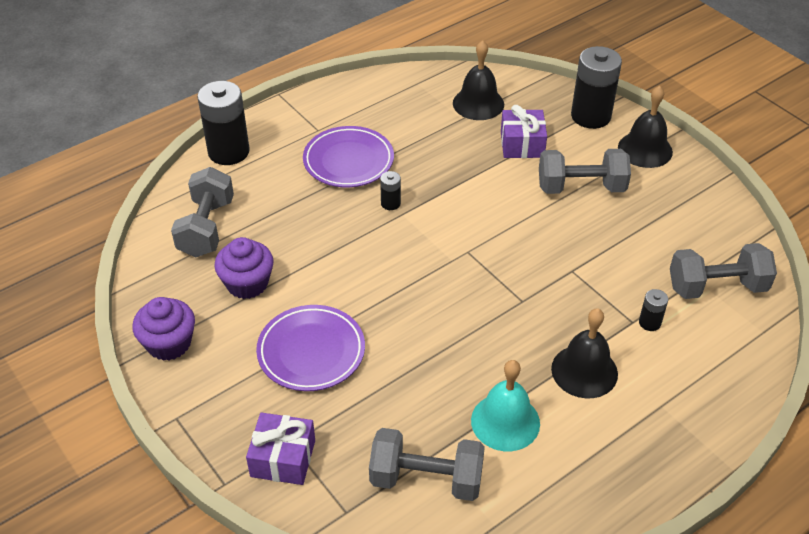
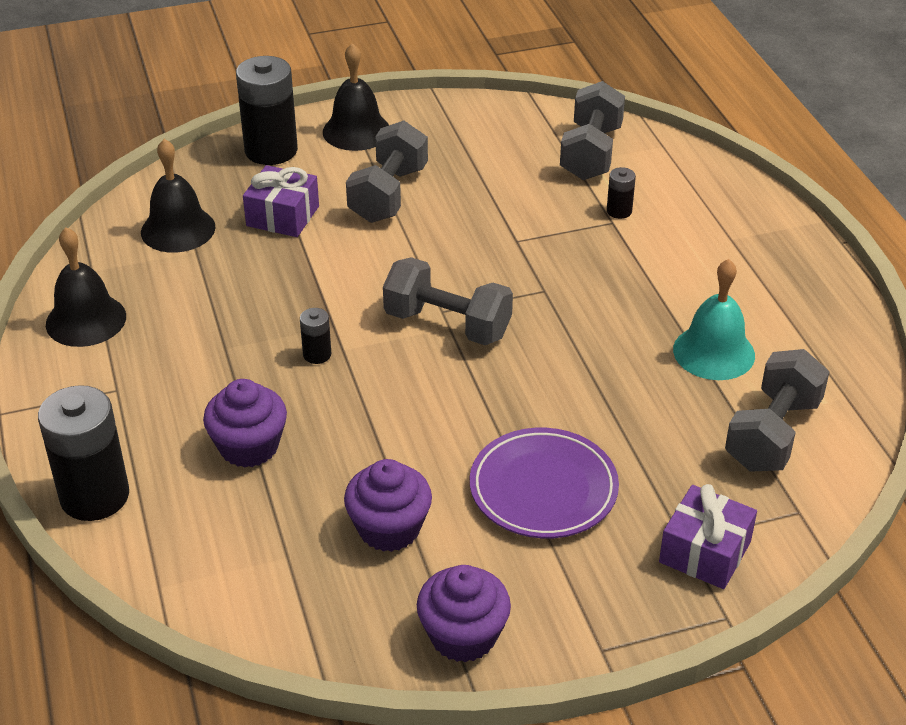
camera: 70 degrees left, 5 degrees down
grey dumbbell [171,167,234,257] -> grey dumbbell moved to [383,257,513,345]
purple plate [303,126,394,187] -> none
black bell [551,308,618,399] -> black bell moved to [46,227,126,347]
none -> purple cupcake [203,379,287,468]

